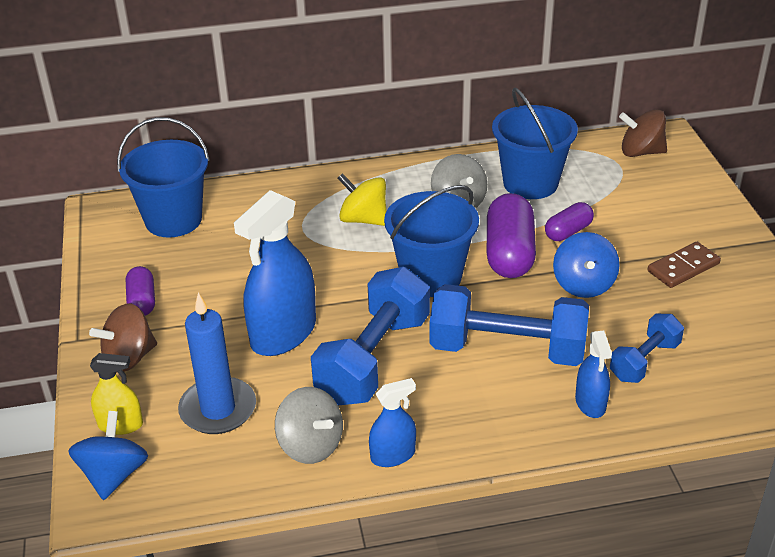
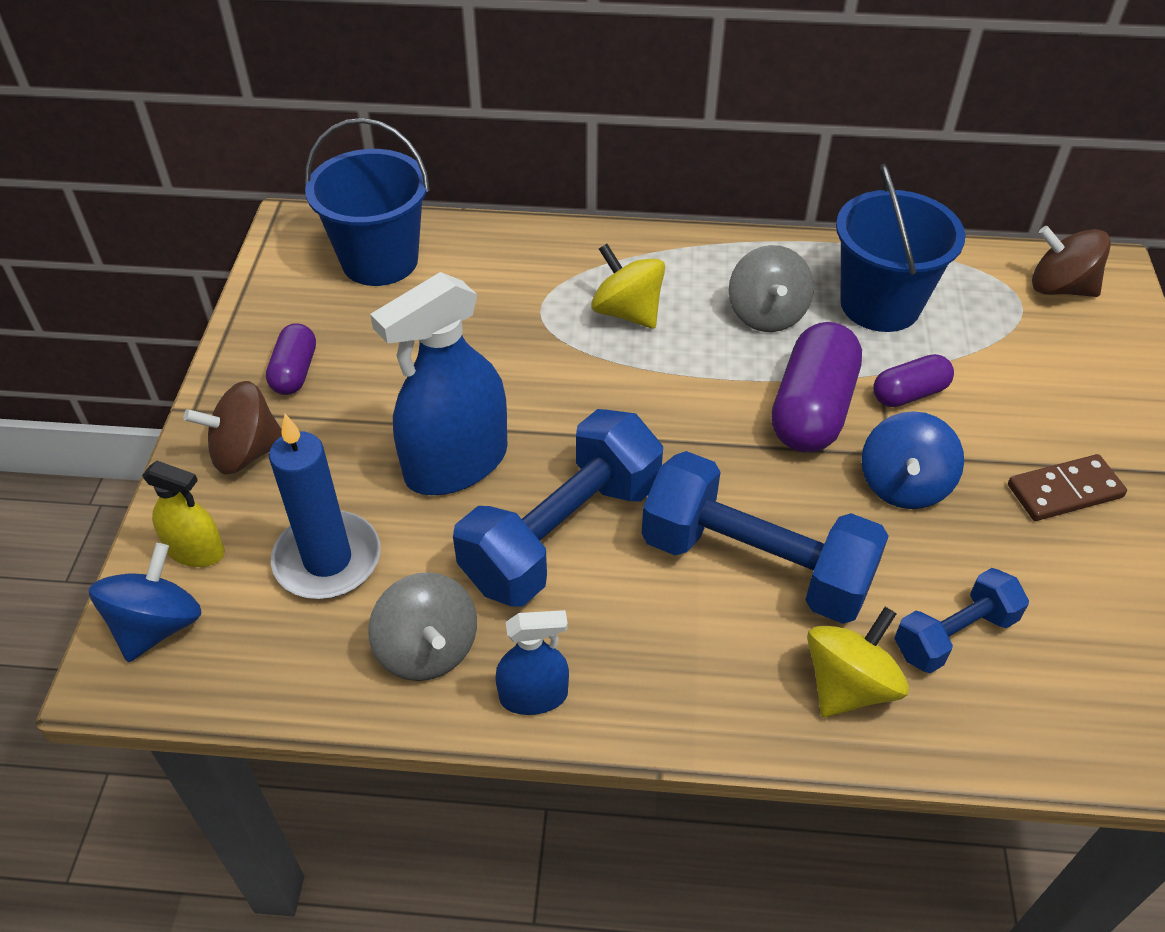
camera: 15 degrees right, 10 degrees up
blue bucket [384,185,479,297] -> none
blue spray bottle [575,330,612,418] -> yellow spinning top [807,607,909,718]

